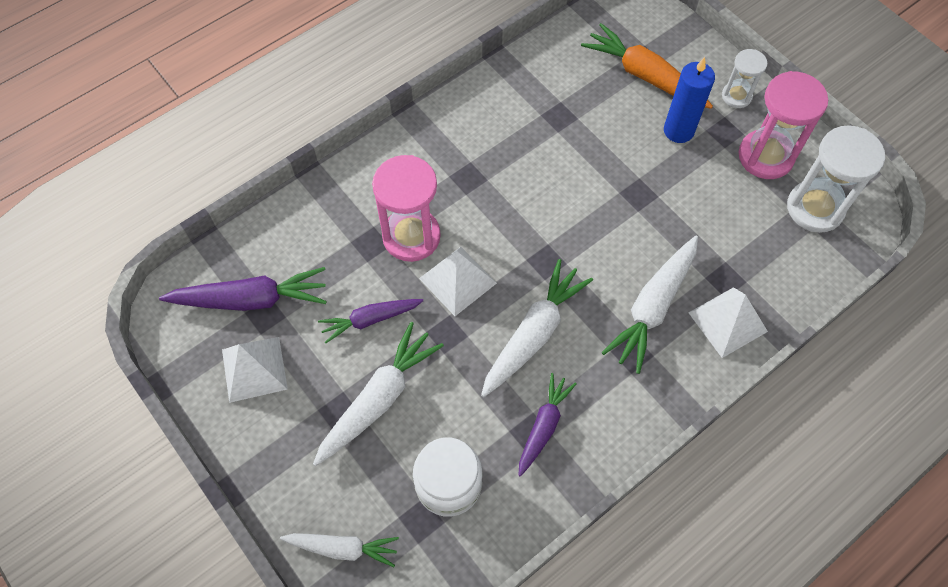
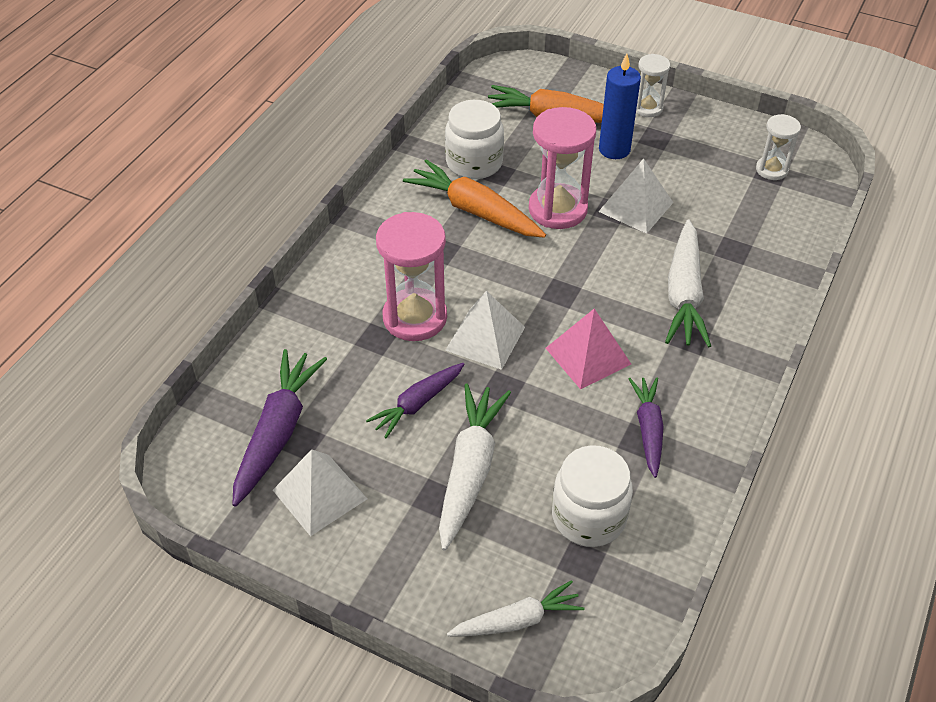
camera: 25 degrees left, 15 degrees down
purple carrot [159,267,327,311] -> purple carrot turned 45 degrees counterclockwise [232,349,327,507]
white carrot [481,259,593,397] -> pink pyramid [546,309,631,389]
white pyramid [688,287,768,358] -> white pyramid moved to [599,158,673,234]
pink hourglass [739,71,828,179] -> pink hourglass moved to [529,107,596,229]
white hourglass [787,125,885,233] -> white hourglass [756,114,801,180], size x0.56
none -> orange carrot [403,159,546,238]
none -> white jar [445,100,504,179]

